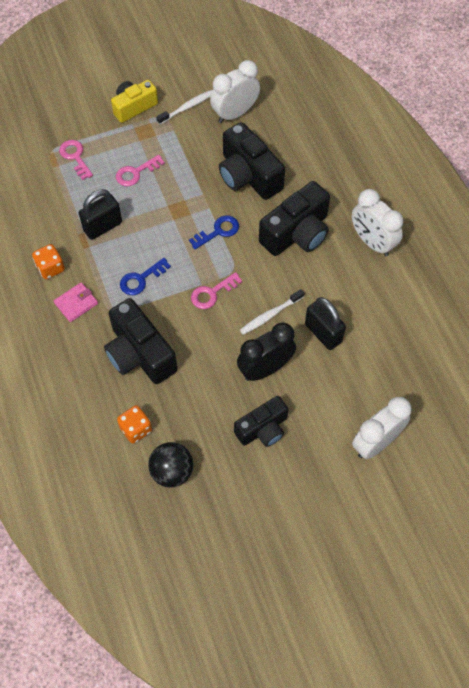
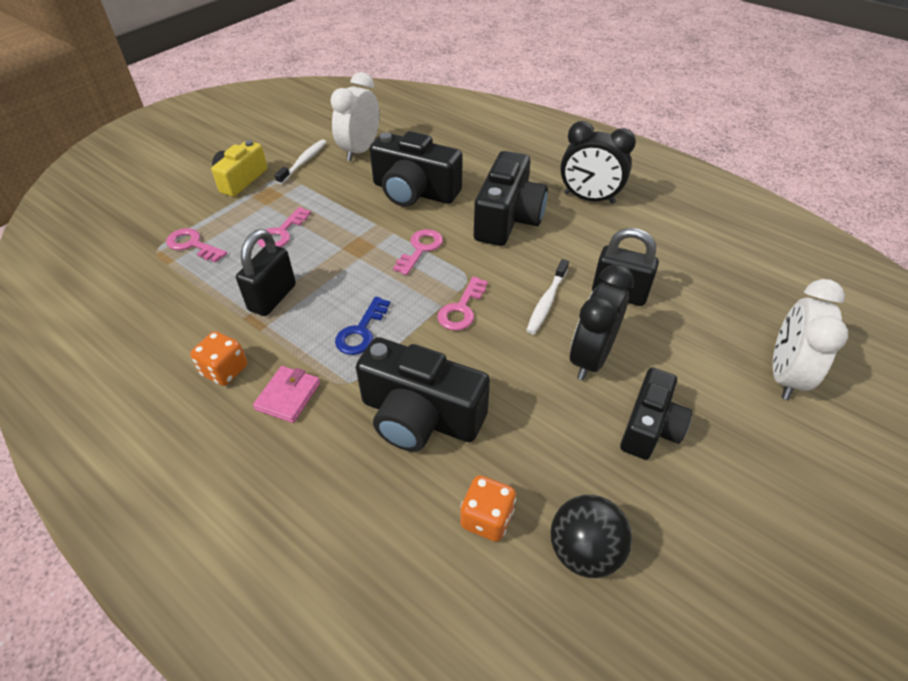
camera: 30 degrees left, 15 degrees down
blue key [189,215,239,249] -> pink key [393,229,443,275]
white clock [352,189,403,256] -> black clock [560,121,636,204]

